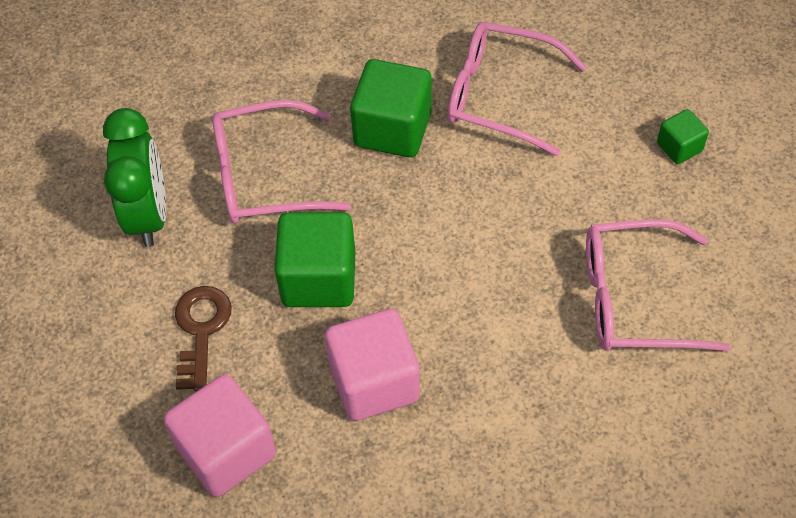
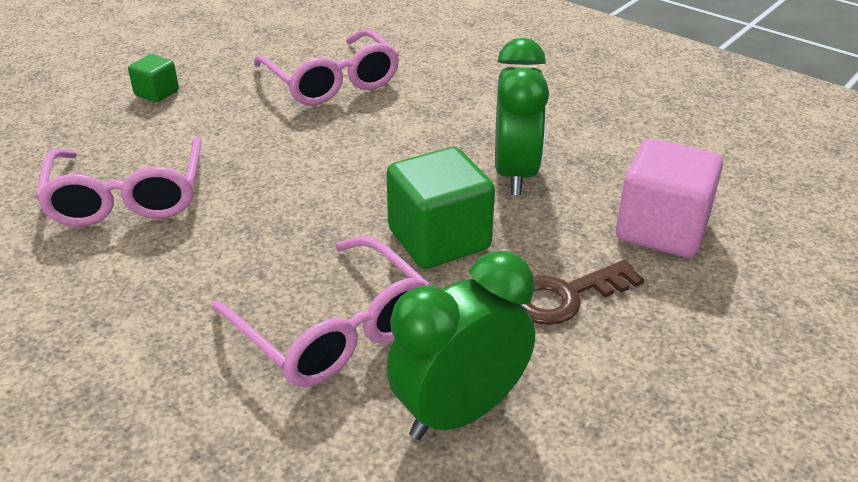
camera: 120 degrees left, 20 degrees down
pink cube [325,309,420,421] -> green clock [495,38,549,195]
green cube [350,59,432,157] -> none

